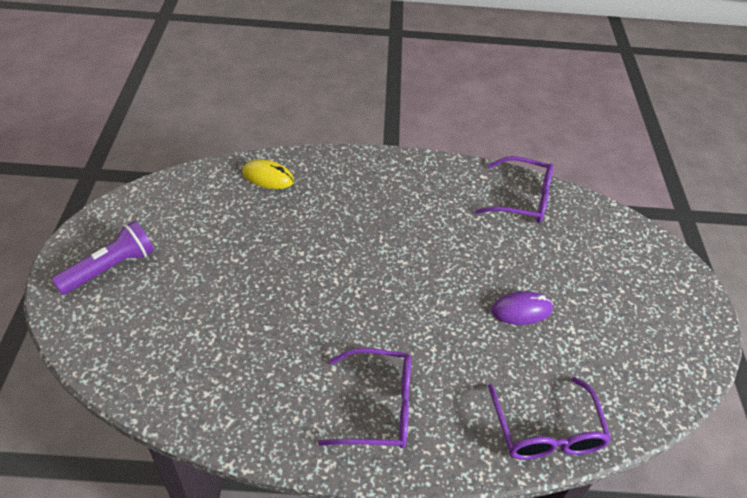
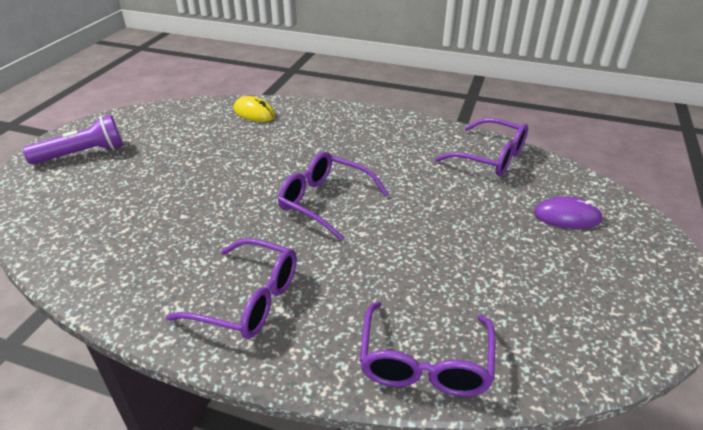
camera: 20 degrees right, 10 degrees down
purple mouse [491,291,553,325] -> purple mouse moved to [534,196,603,229]
none -> purple glasses [278,152,388,241]

